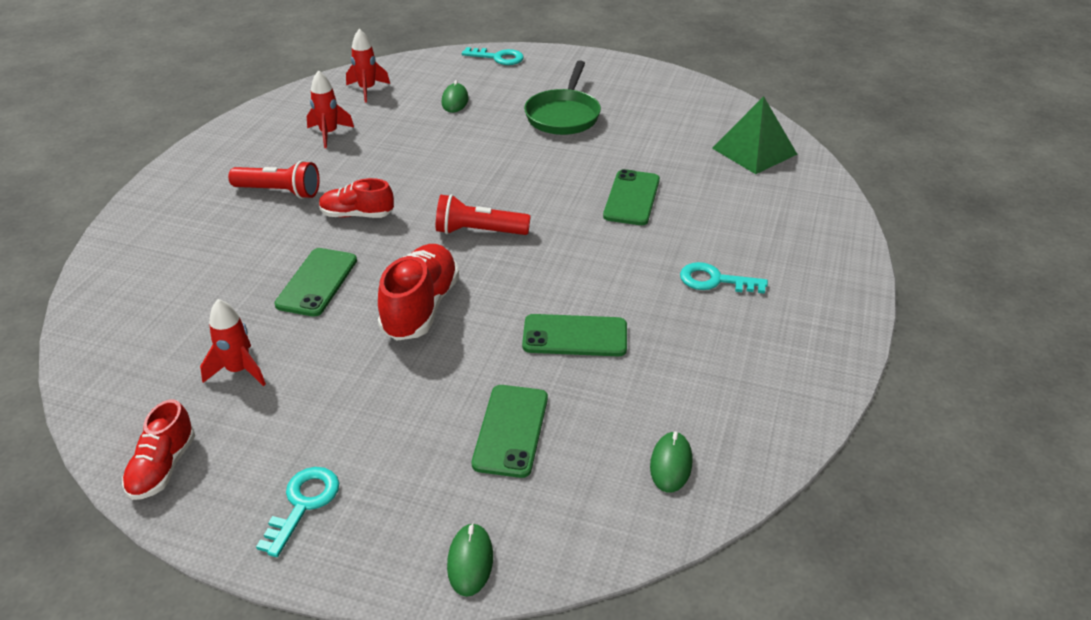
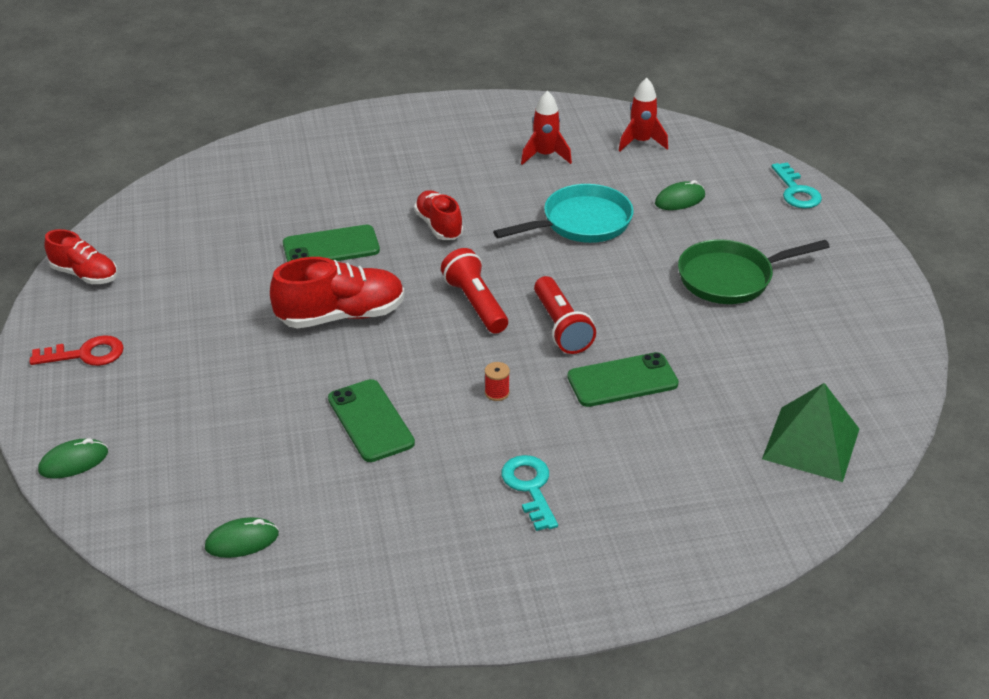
camera: 60 degrees right, 0 degrees up
red shoe [122,399,195,500] -> red shoe turned 135 degrees counterclockwise [44,229,117,284]
red rocket [200,299,266,386] -> none
red flashlight [228,160,320,199] -> red flashlight moved to [534,276,596,354]
turquoise key [256,467,339,557] -> red key [30,335,124,366]
green phone [472,385,548,478] -> none
none -> red spool [485,362,510,401]
none -> turquoise pan [493,184,633,243]

